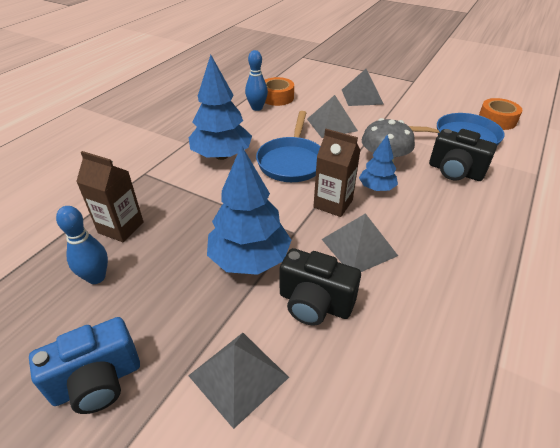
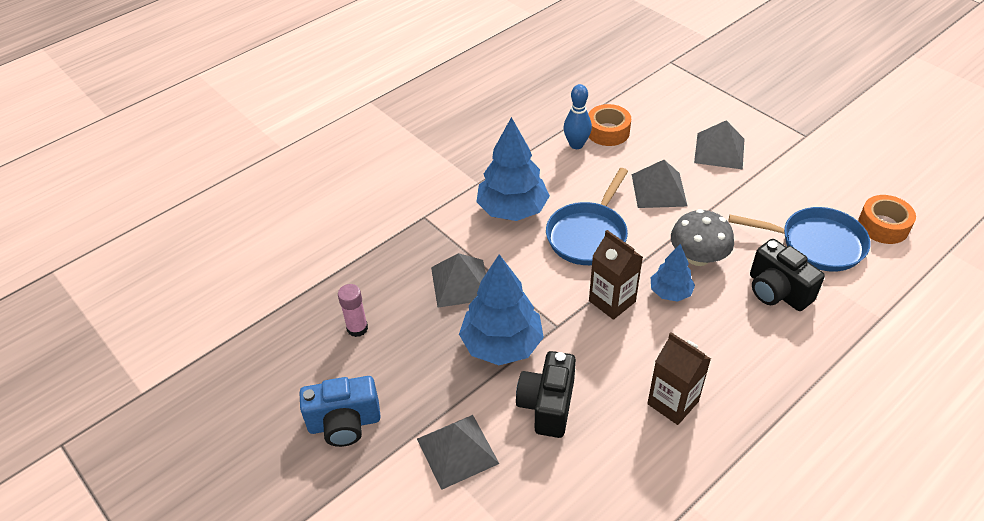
camera: 20 degrees right, 5 degrees up
blue bowling pin [56,206,108,284] -> pink glue stick [338,284,368,337]
brown carton [76,151,144,242] -> brown carton moved to [647,332,711,425]
black camera [280,248,361,326] -> black camera turned 60 degrees clockwise [516,351,576,438]
grey pyramid [322,213,398,272] -> grey pyramid moved to [431,253,486,308]

